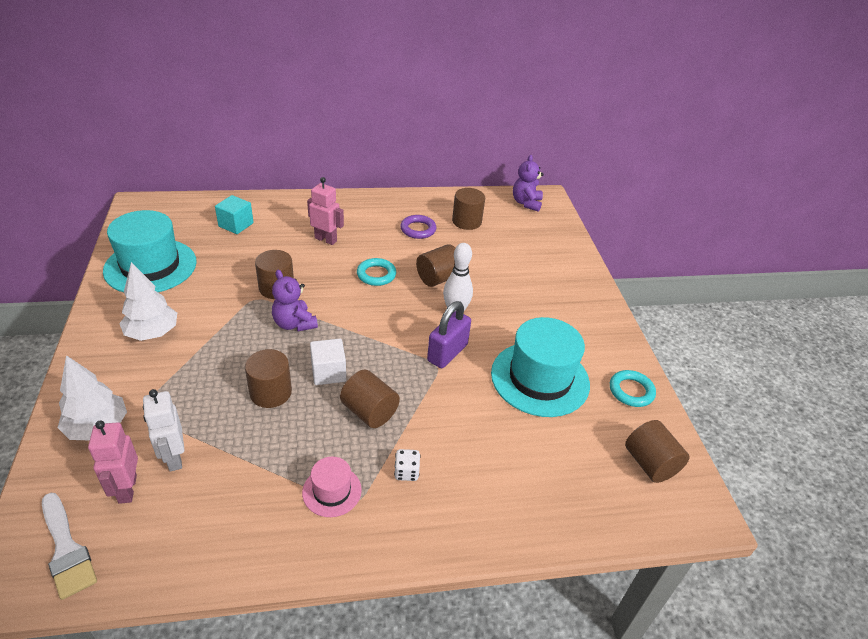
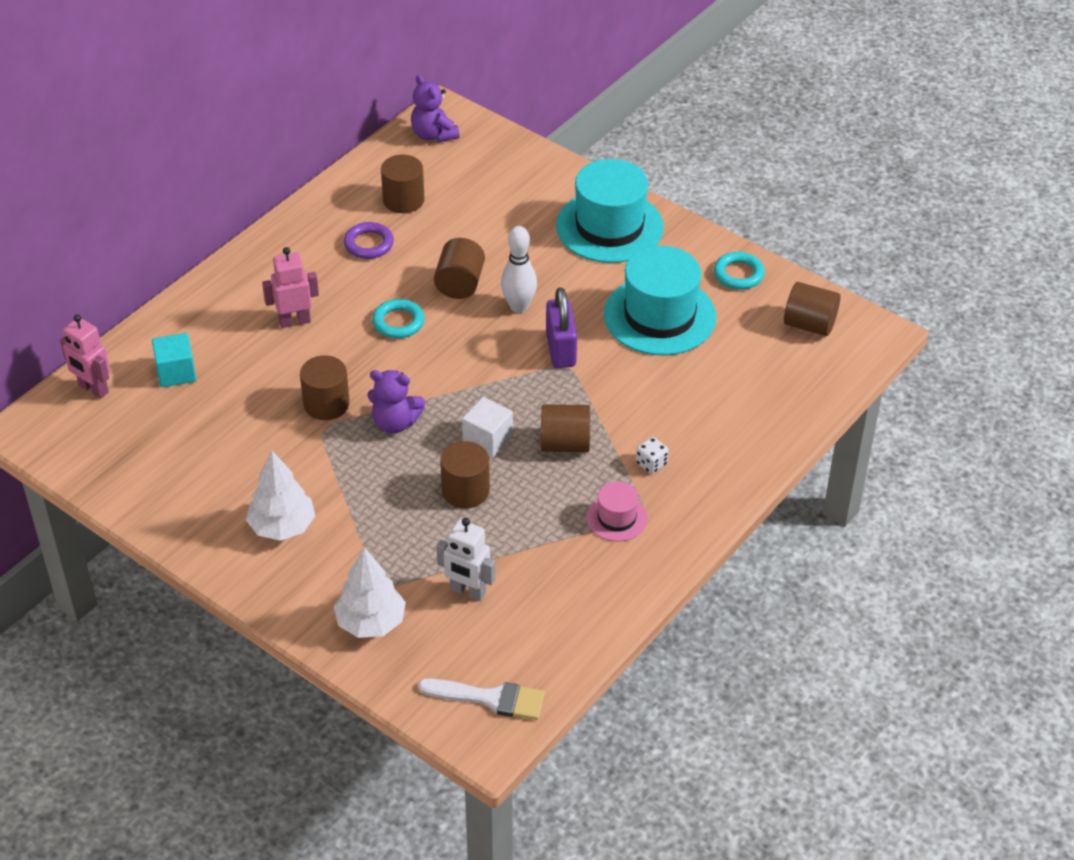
camera: 40 degrees left, 5 degrees up
pink robot [88,420,138,504] -> pink robot moved to [60,314,110,399]
turquoise hat [103,210,197,292] -> turquoise hat moved to [556,159,664,263]

